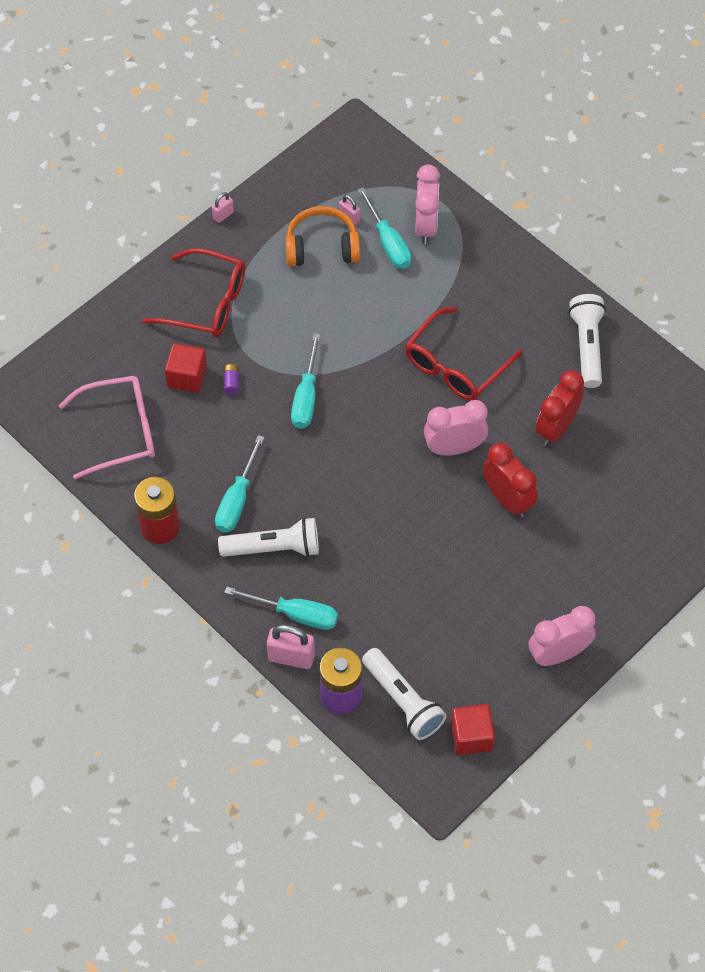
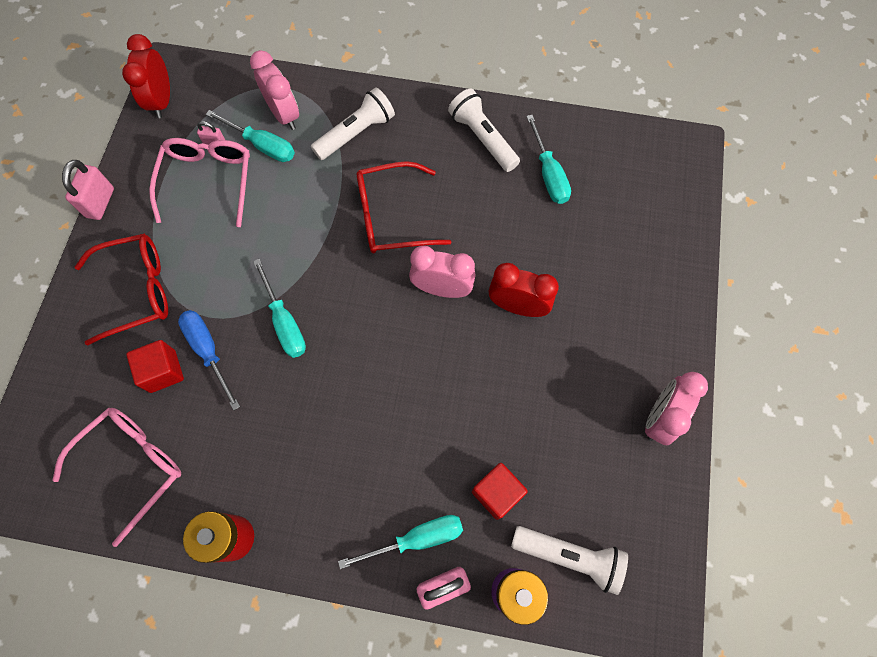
camera: 35 degrees left, 10 degrees up
pink padlock [212,192,234,223] -> pink padlock [62,160,114,220], size x1.82
turquoise screwdriver [215,435,265,533] -> turquoise screwdriver moved to [526,115,571,204]
white flashlight [218,517,319,557] -> white flashlight moved to [311,87,395,160]
purple battery [223,364,239,395] -> blue screwdriver [178,310,240,410]
orange headphones [285,206,360,266] -> pink glasses [149,138,250,227]
red glasses [405,307,522,400] -> red glasses turned 75 degrees clockwise [357,161,451,253]
pink clock [424,400,488,456] -> pink clock turned 60 degrees clockwise [409,246,476,298]
red cube [451,704,495,755] -> red cube moved to [472,463,528,520]
red clock [536,370,584,446] -> red clock moved to [122,34,170,118]

